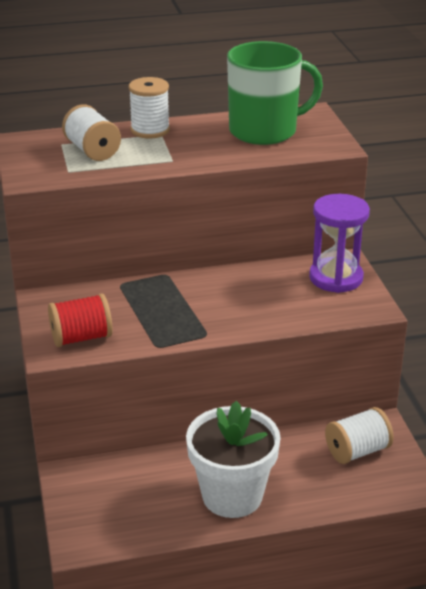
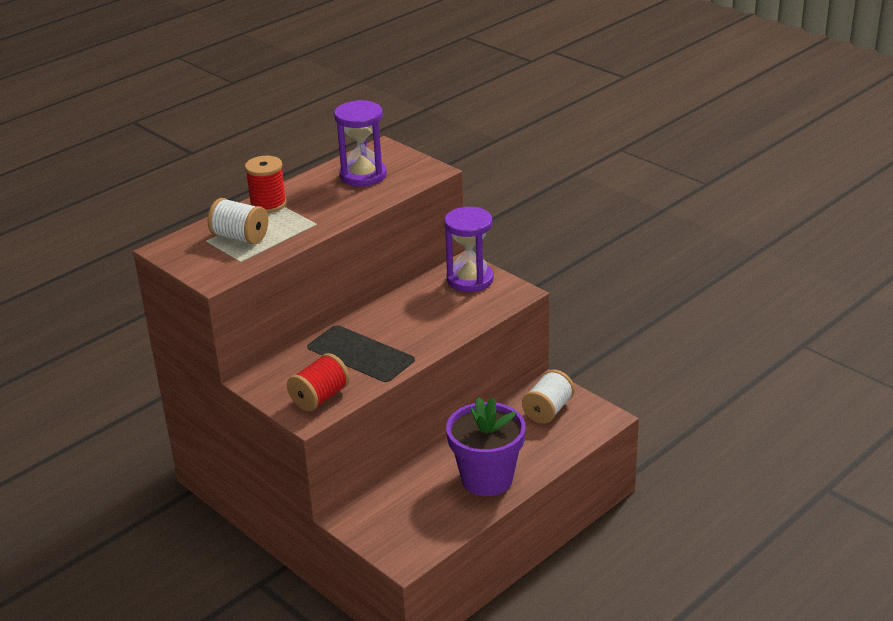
camera: 30 degrees left, 0 degrees up
white spool [128,77,170,139] -> red spool [245,156,287,213]
white flower pot [186,401,281,518] -> purple flower pot [446,397,526,496]
green mug [227,41,323,145] -> purple hourglass [334,100,387,187]

